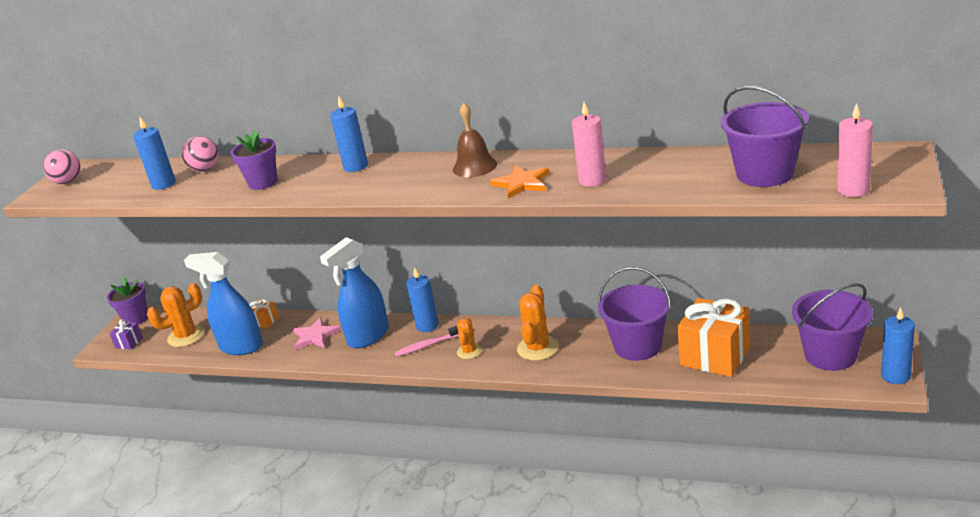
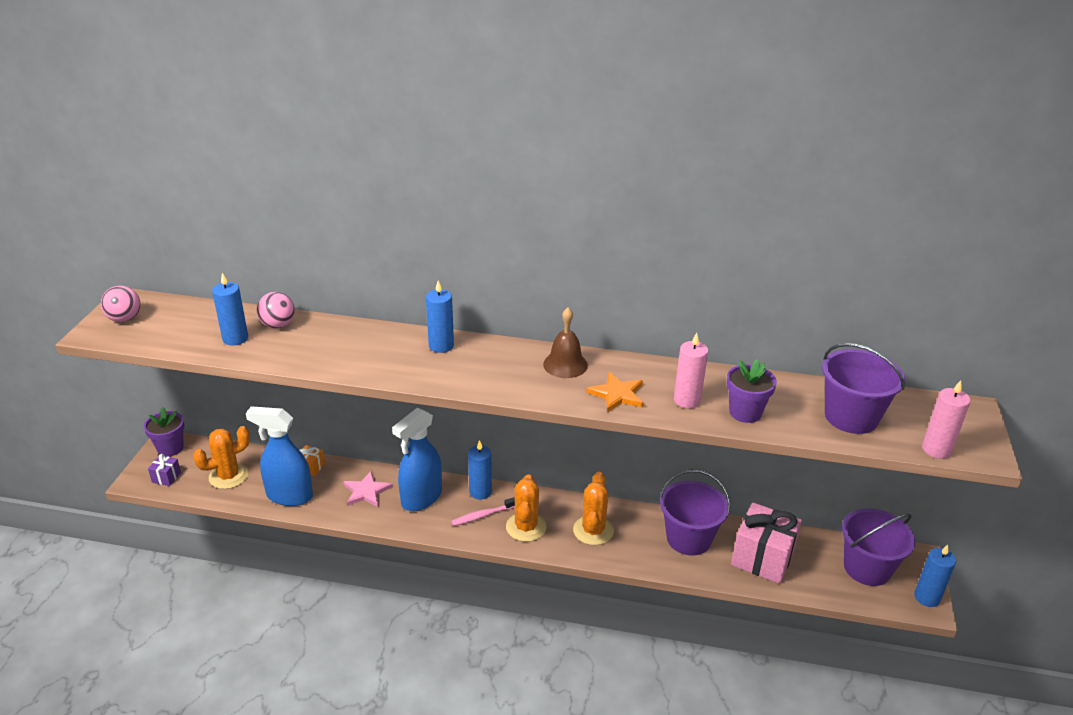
camera: 10 degrees left, 5 degrees up
purple flower pot [231,129,277,190] -> purple flower pot moved to [727,359,777,423]
orange cactus [457,318,482,359] -> orange cactus [506,474,547,542], size x1.63
orange gift [677,298,750,377] -> pink gift [731,502,802,584]

